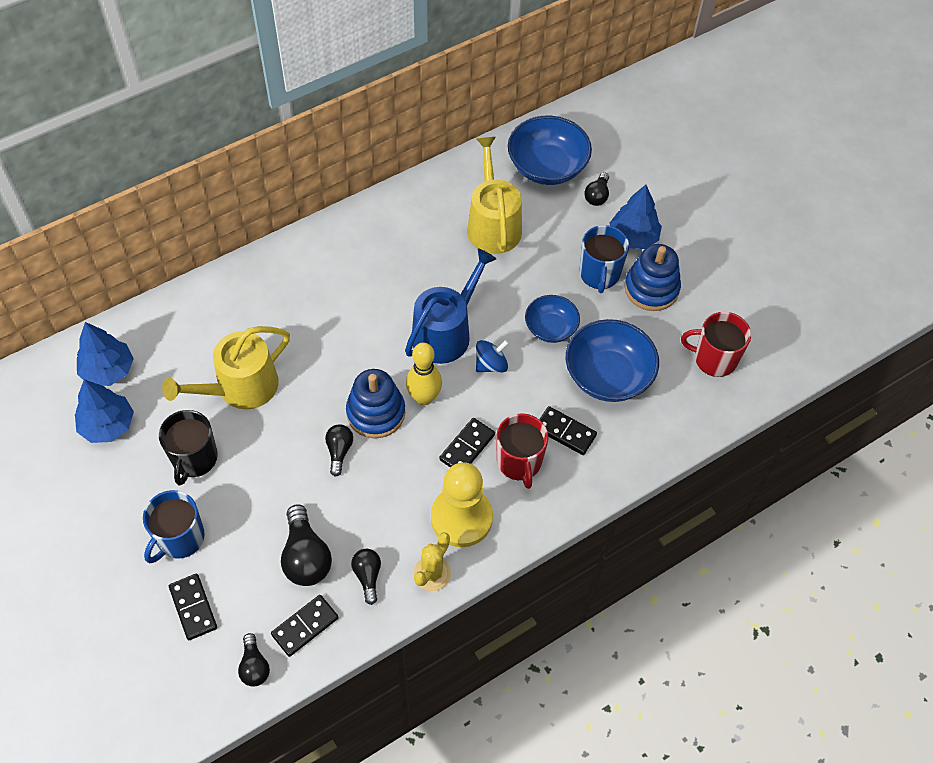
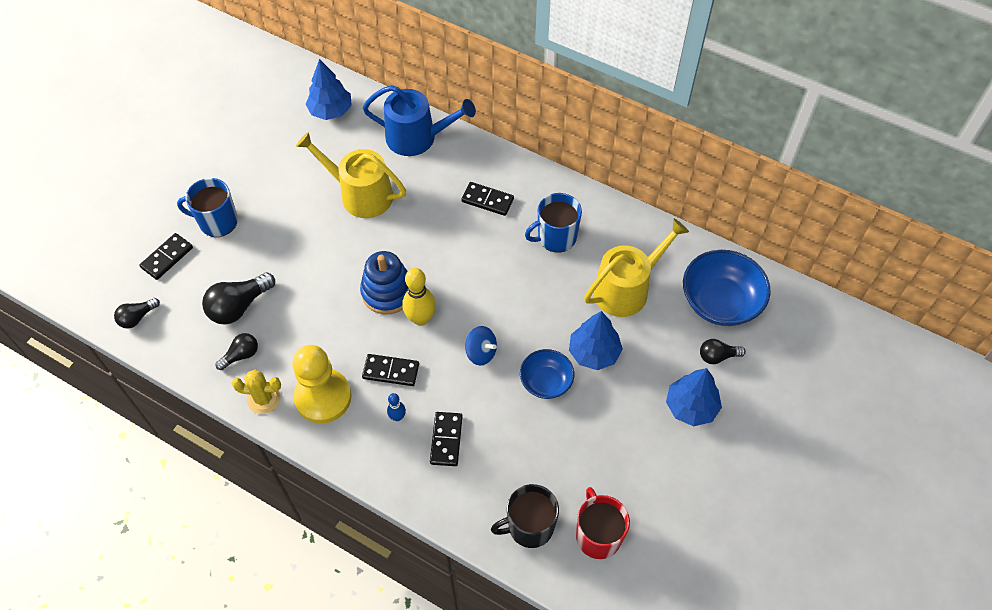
camera: 65 degrees right, 0 degrees up
blue tree [75,379,134,443] -> blue tree moved to [569,311,623,370]
black mug [159,410,218,486] -> black mug moved to [491,484,559,548]
black domino [271,595,339,657] -> black domino moved to [461,182,514,216]
black light bulb [325,424,353,477] -> none
blue watering can [405,248,496,364] -> blue watering can moved to [363,85,476,156]
red mug [496,413,548,489] -> blue bowling pin [387,393,406,421]
blue bowl [566,319,659,402] -> none
blue mug [579,225,629,293] -> blue mug moved to [525,193,582,253]
blue stacking toy [624,244,681,311] -> none

